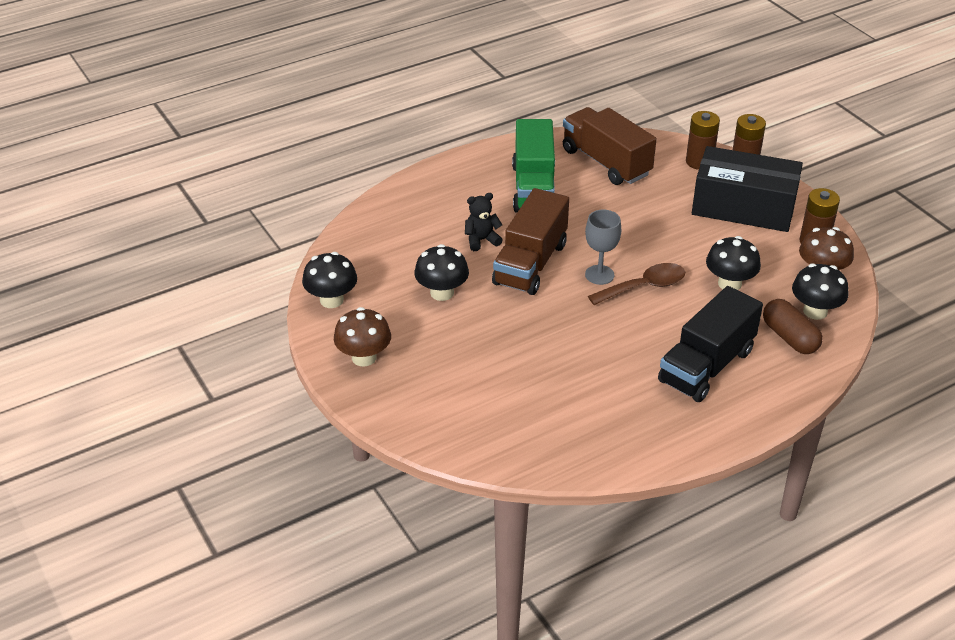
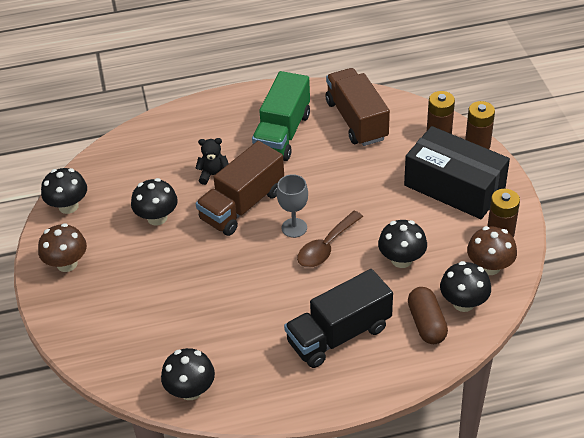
camera: 20 degrees right, 5 degrees up
brown spoon [588,263,685,305] -> brown spoon turned 135 degrees clockwise [297,211,363,268]
none -> black mushroom [161,348,215,400]

